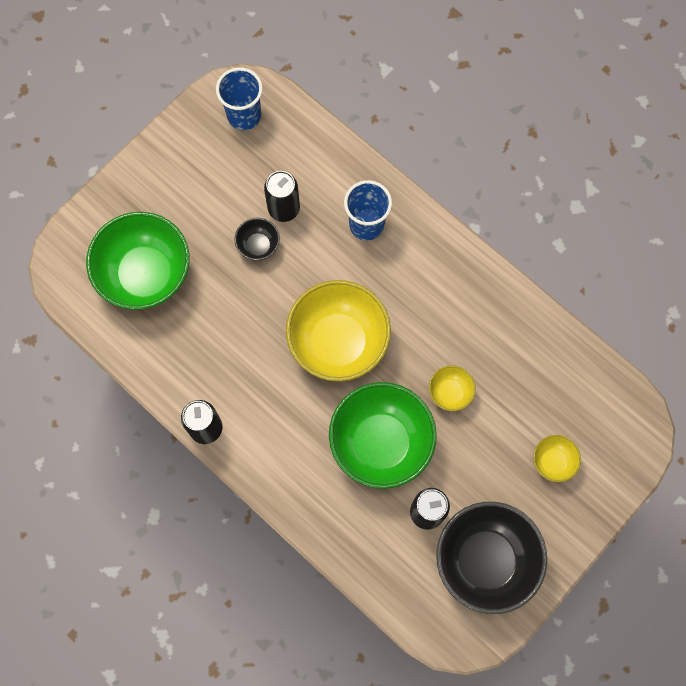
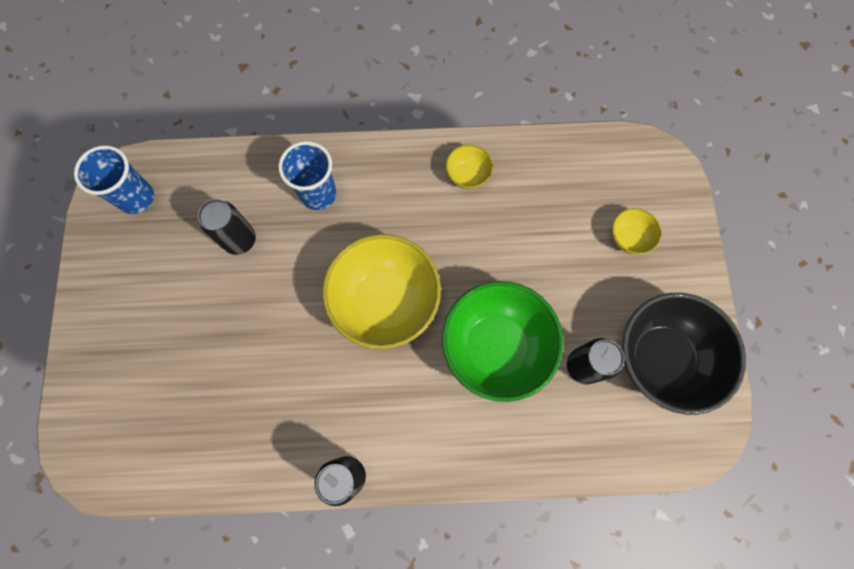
camera: 45 degrees left, 0 degrees up
green bowl [86,212,190,310] -> none
black bowl [234,218,280,261] -> none
yellow bowl [429,365,476,411] -> yellow bowl moved to [446,145,493,189]

